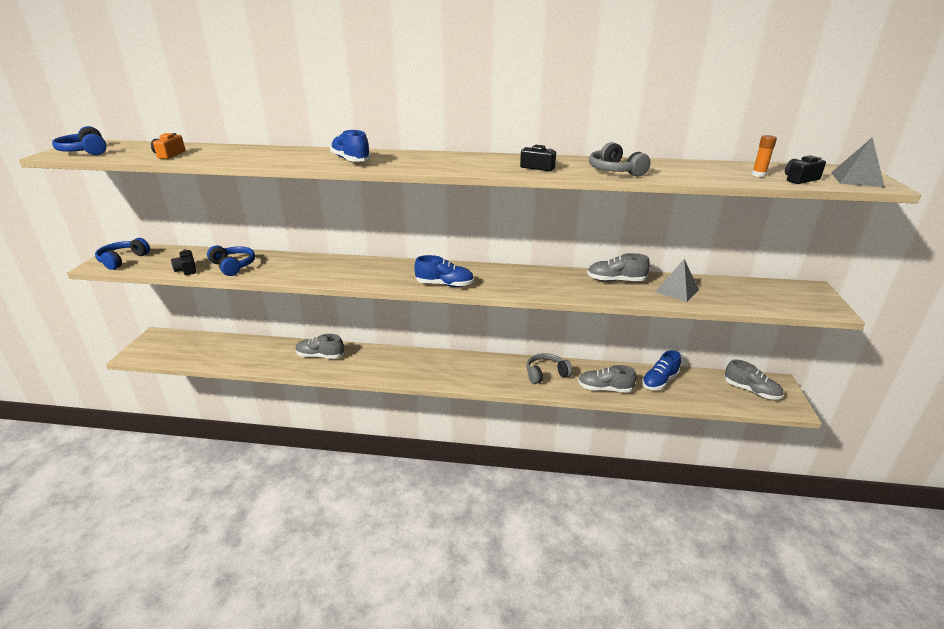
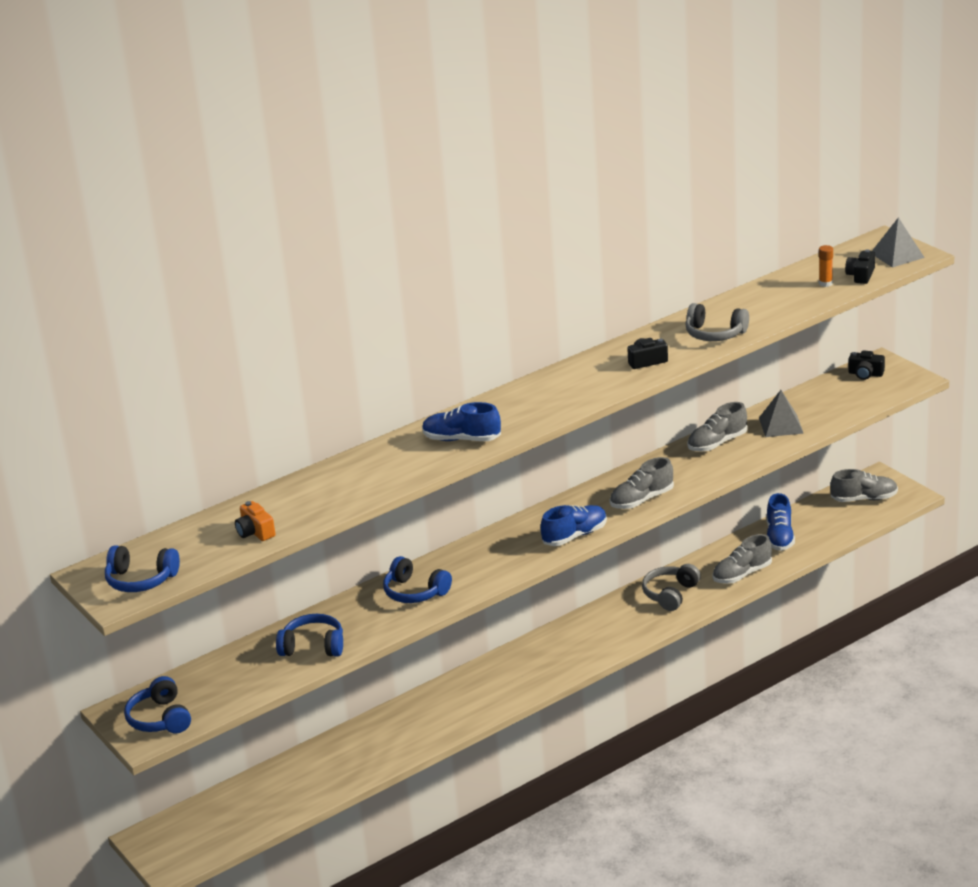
camera: 40 degrees left, 0 degrees up
black camera [171,249,196,275] -> black camera moved to [848,350,885,380]
grey shoe [295,334,344,359] -> grey shoe moved to [610,457,674,509]
none -> blue headphones [383,556,452,603]

